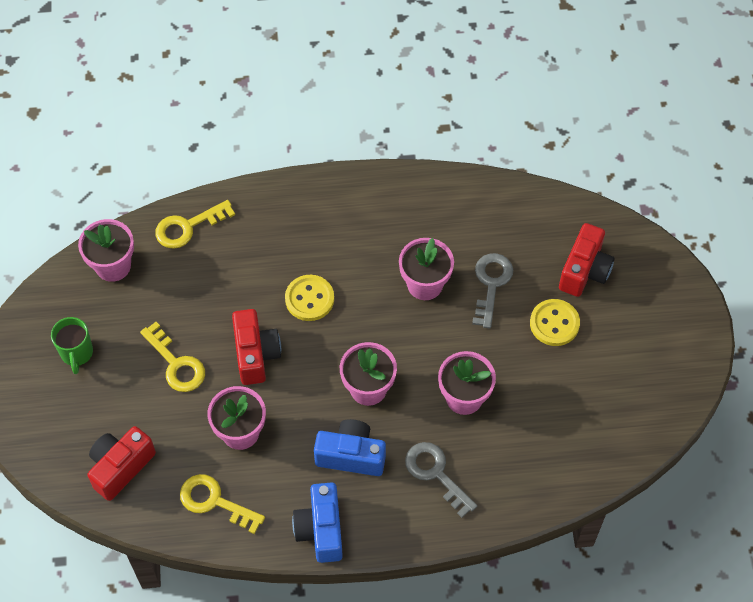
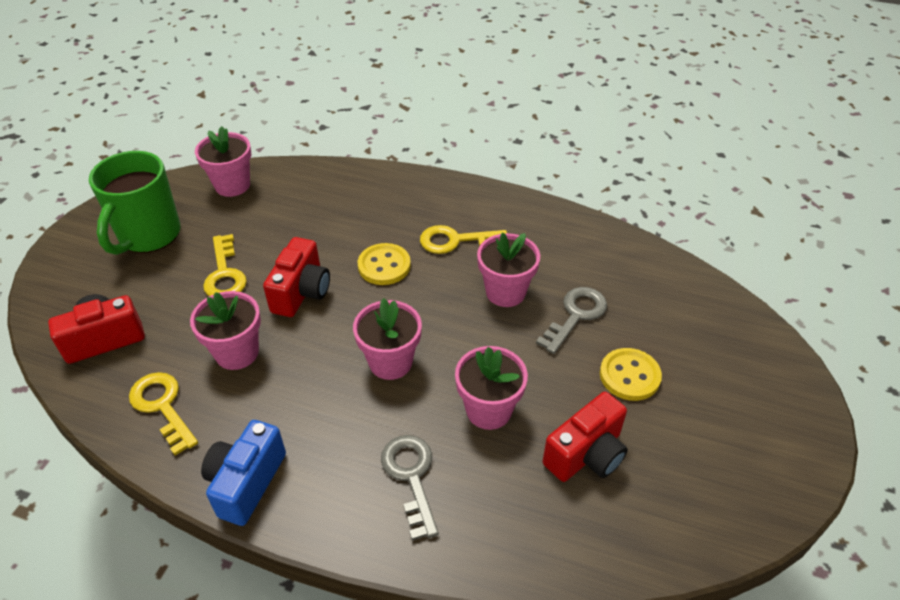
camera: 25 degrees right, 15 degrees down
green mug [51,317,93,374] -> green mug [89,151,181,255], size x1.83
yellow key [155,200,235,249] -> yellow key moved to [420,225,507,254]
blue camera [314,419,386,476] -> none
red camera [559,223,614,297] -> red camera moved to [543,392,628,482]

